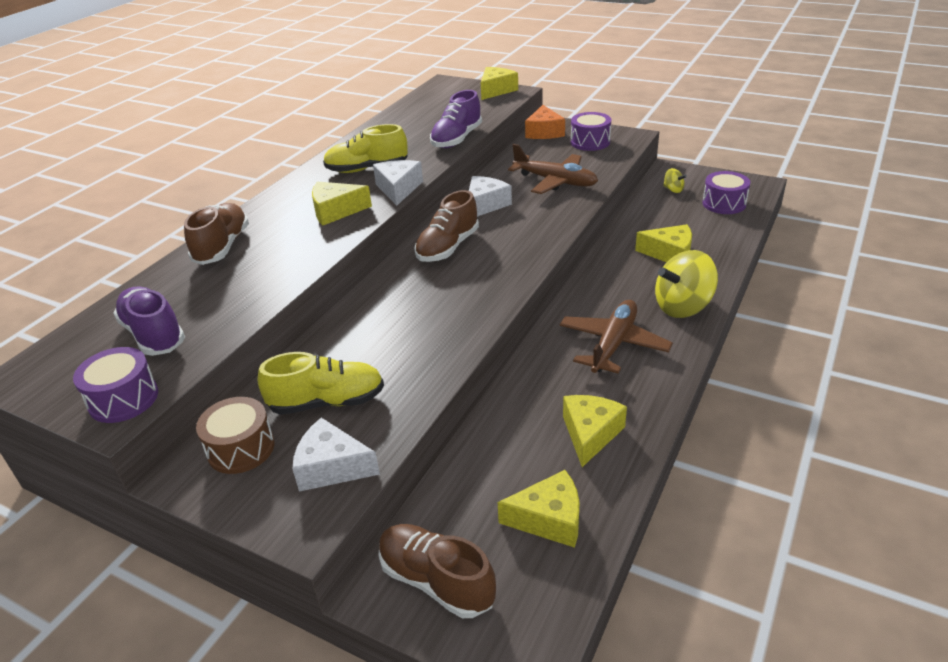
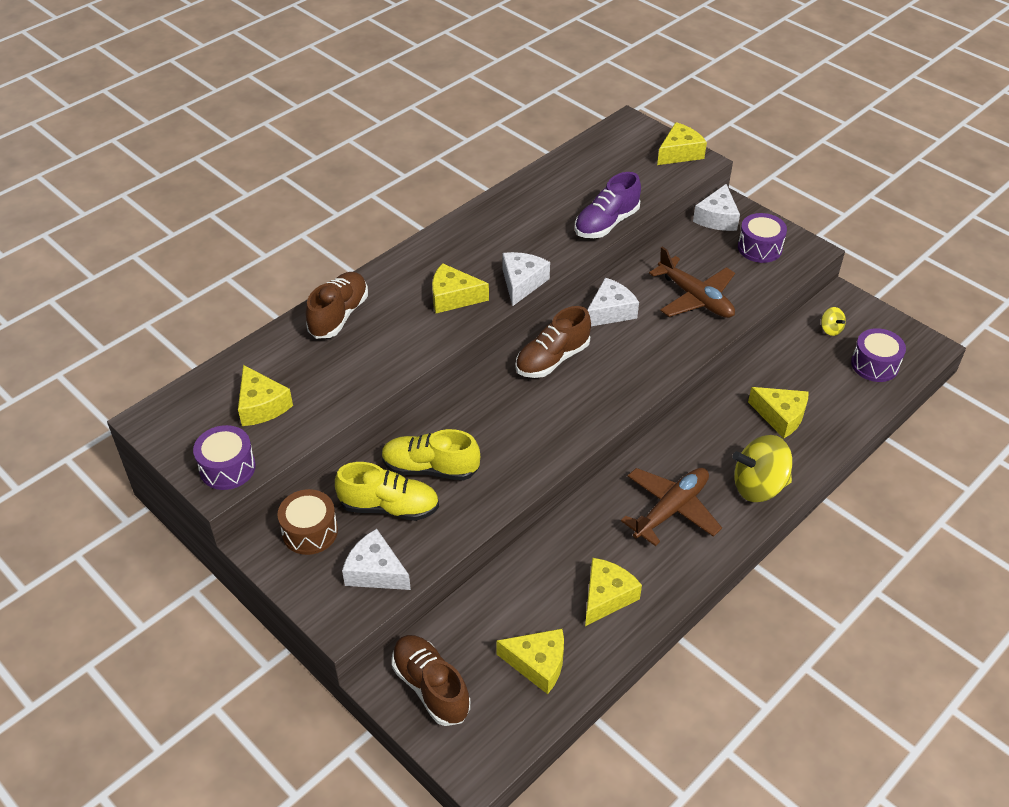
camera: 15 degrees right, 10 degrees up
purple shoe [114,287,185,356] -> yellow cheese [238,365,293,426]
yellow shoe [323,124,408,173] -> yellow shoe moved to [381,429,480,480]
orange cheese [525,105,565,139] -> white cheese [693,184,740,231]

